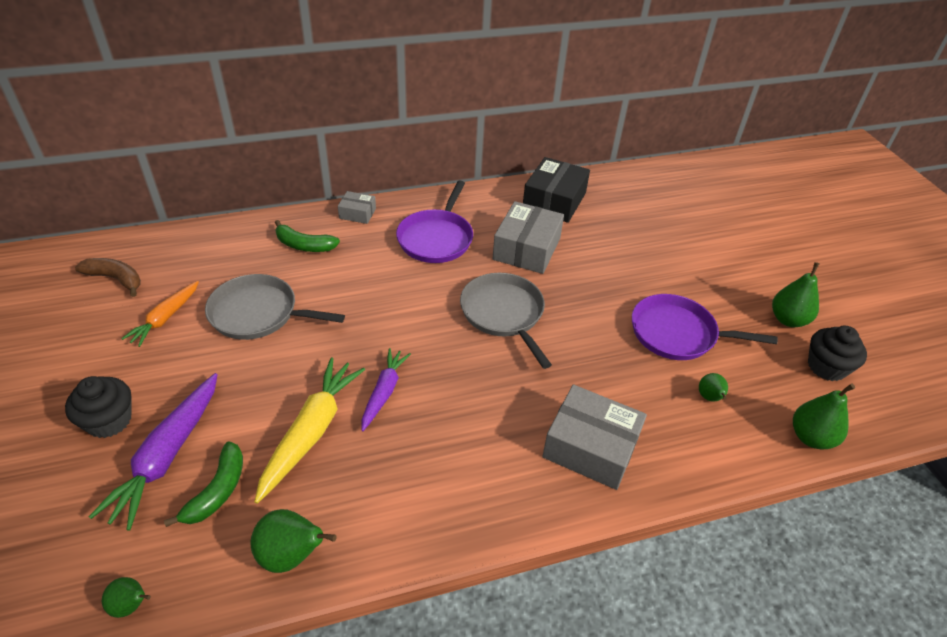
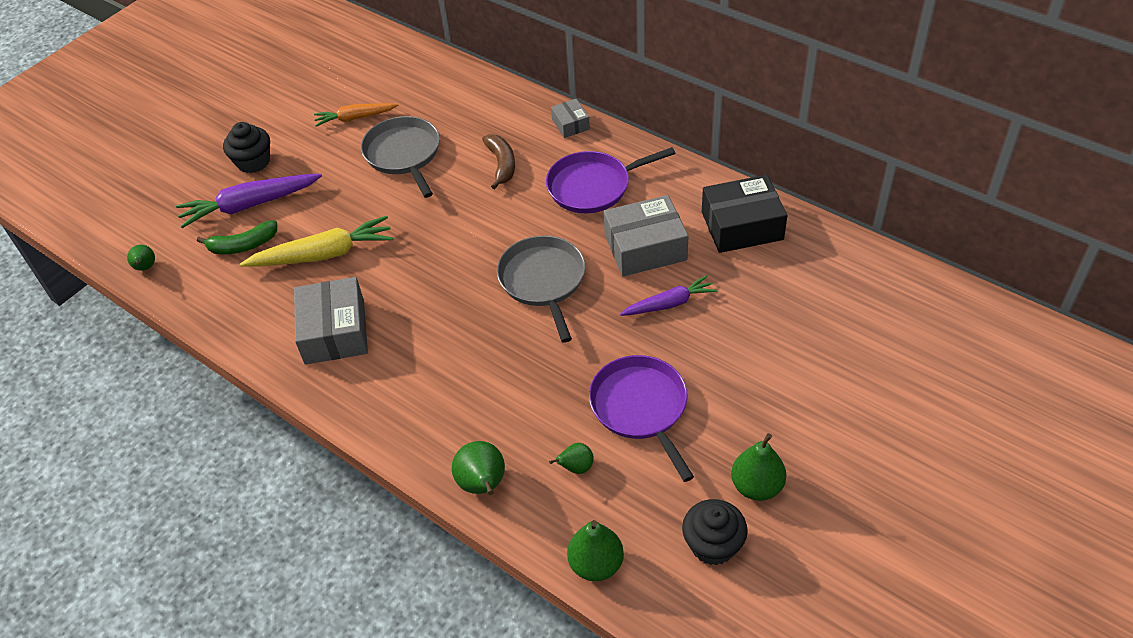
camera: 60 degrees right, 5 degrees up
brown banana [75,258,141,297] -> brown banana moved to [482,134,515,189]
green pear [251,509,337,573] -> green pear moved to [452,441,505,495]
green banana [275,220,340,252] -> none
purple carrot [362,348,411,431] -> purple carrot moved to [620,275,717,316]
grey pan [460,273,552,369] -> grey pan turned 45 degrees counterclockwise [497,236,585,343]
grey box [542,384,647,490] -> grey box moved to [294,277,368,365]

